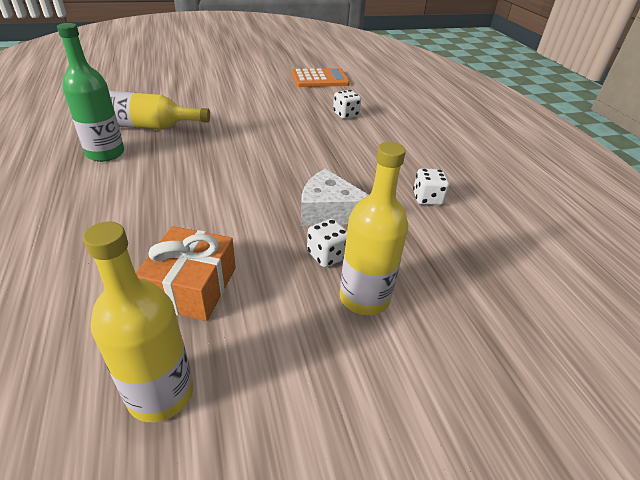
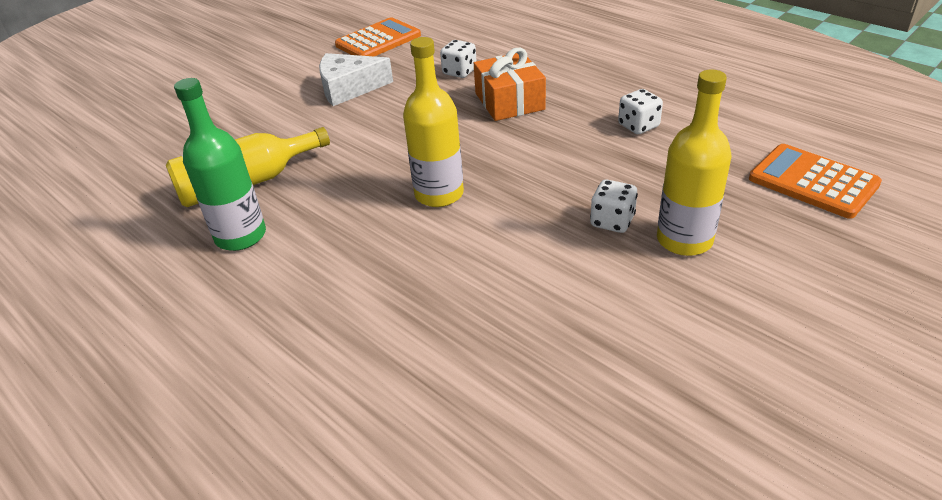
camera: 25 degrees left, 0 degrees up
yellow bottle [83,221,193,422] -> yellow bottle moved to [403,37,464,207]
orange gift [136,226,236,321] -> orange gift moved to [474,48,546,121]
white cheese [301,169,369,226] -> white cheese moved to [319,53,393,106]
none -> orange calculator [749,144,882,219]

